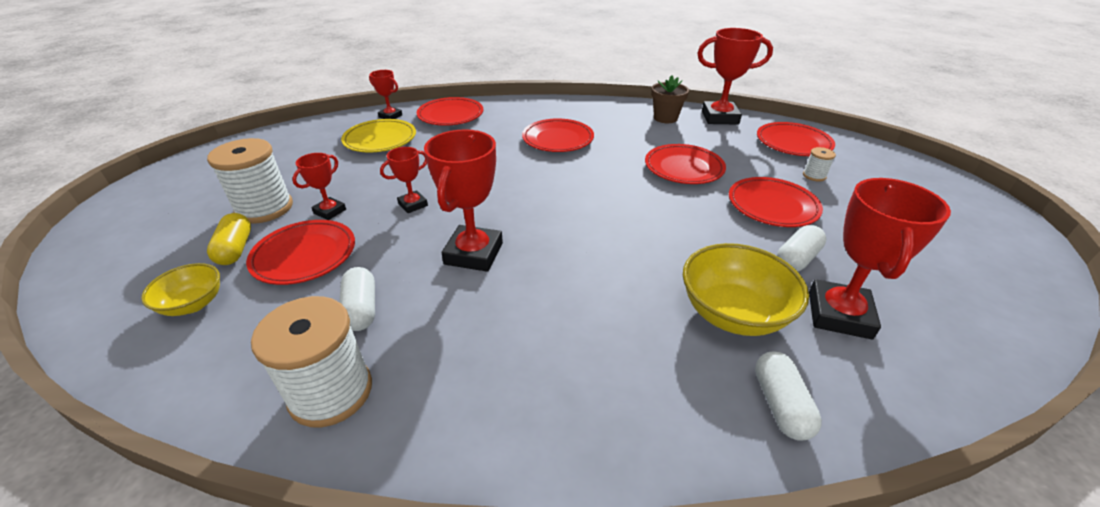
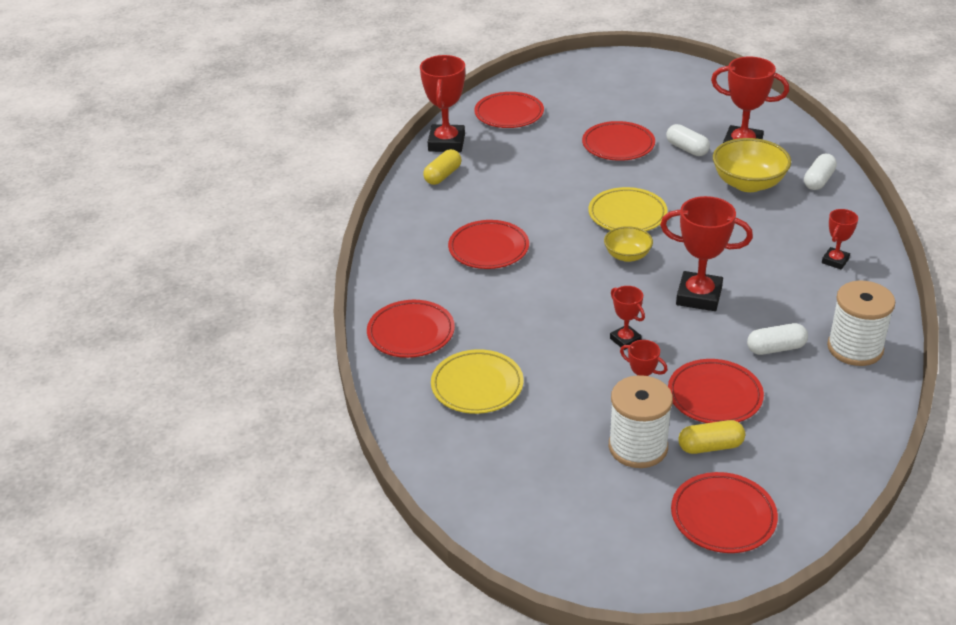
camera: 85 degrees left, 0 degrees up
yellow bowl [141,263,220,316] -> yellow bowl moved to [604,226,653,262]
red trophy [369,70,402,119] -> red trophy moved to [822,209,858,270]
red plate [645,144,726,184] -> red plate moved to [671,472,778,553]
brown flower pot [651,75,689,123] -> yellow capsule [423,149,462,185]
white capsule [755,351,822,441] -> white capsule turned 60 degrees counterclockwise [804,154,837,190]
white spool [803,147,836,182] -> none
none -> yellow plate [589,187,668,231]

